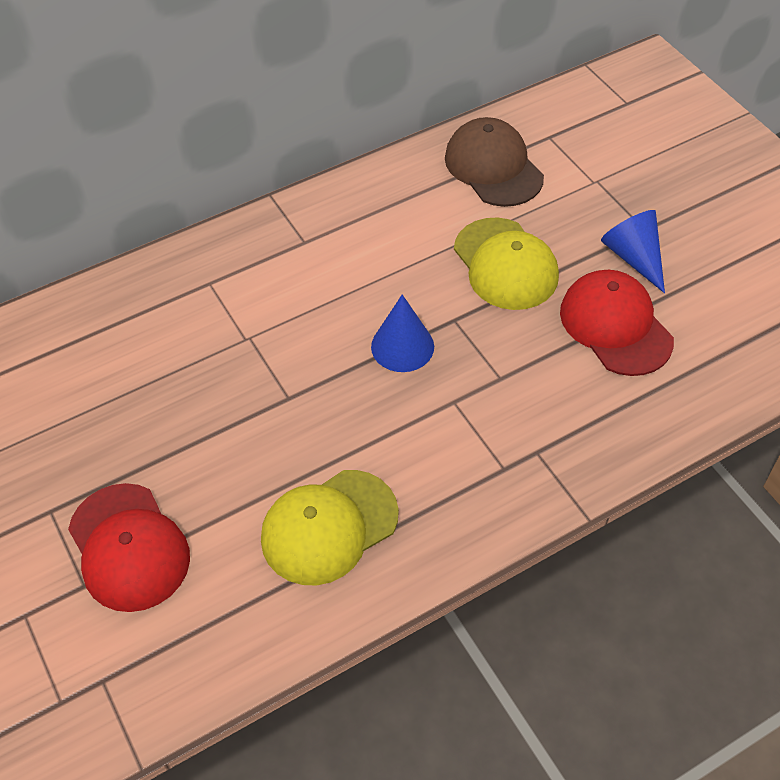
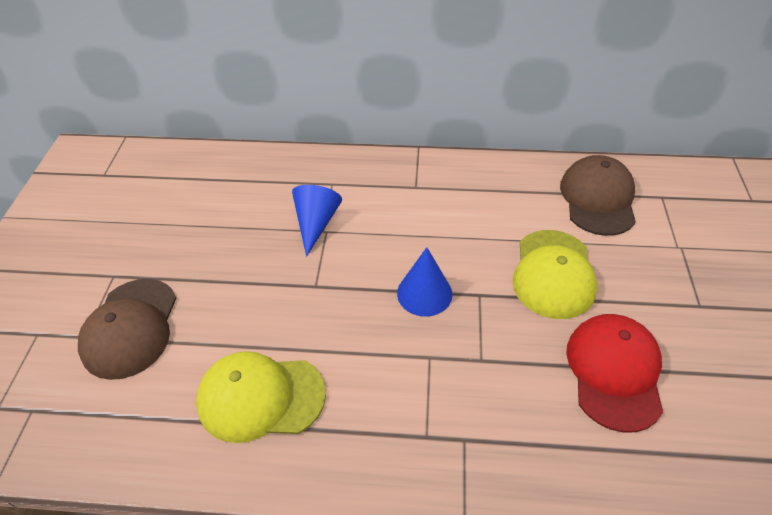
camera: 35 degrees right, 5 degrees down
red cap [68,483,190,612] -> brown cap [78,279,176,380]
blue cone [601,210,665,293] -> blue cone moved to [292,185,342,257]

